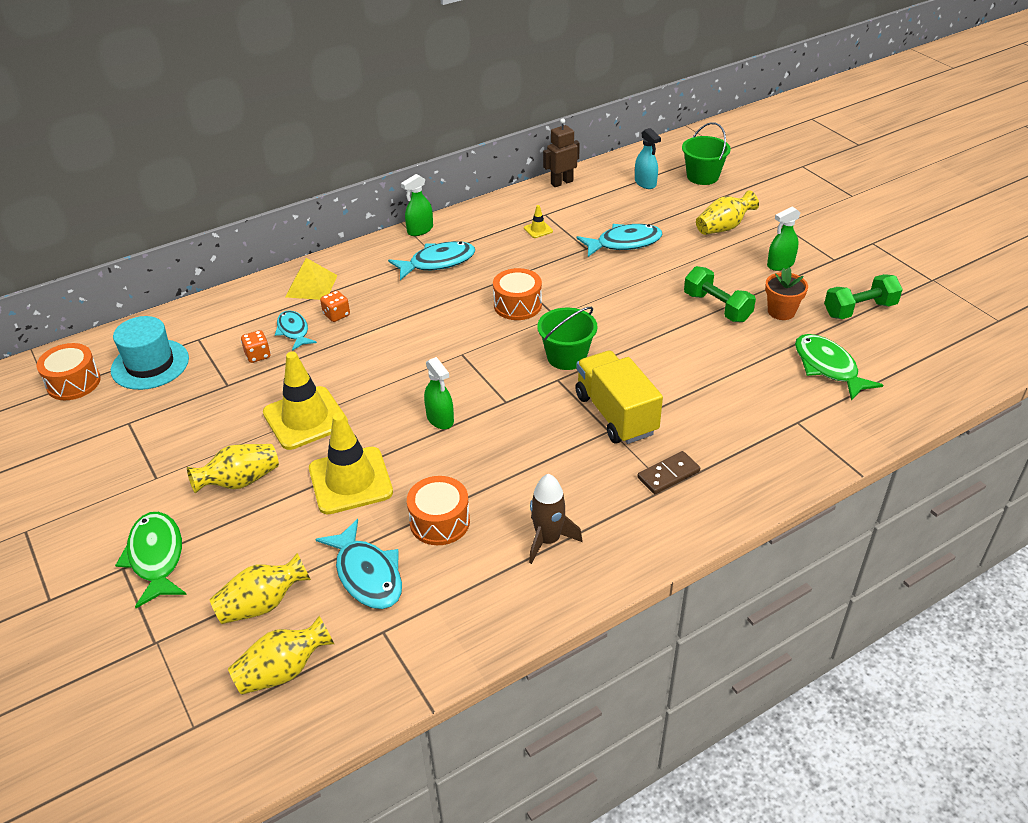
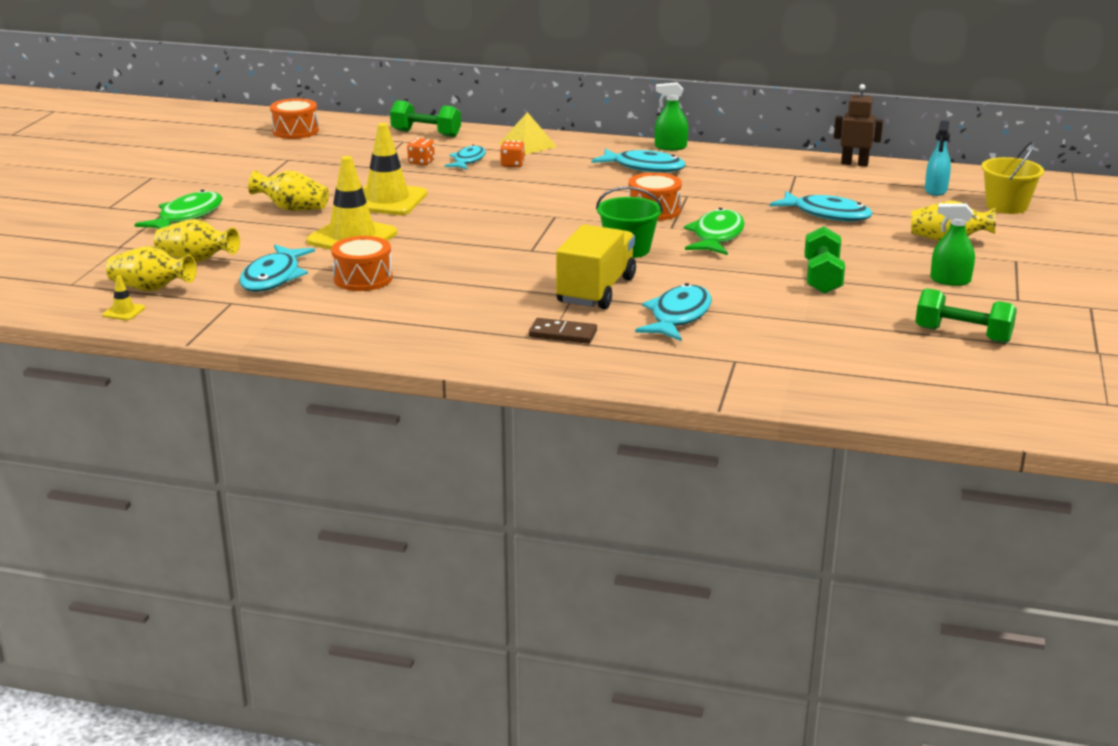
camera: 45 degrees right, 15 degrees down
turquoise hat [111,316,189,390] -> none
green spray bottle [424,357,454,429] -> none
yellow traffic cone [524,205,553,238] -> yellow traffic cone moved to [102,276,145,320]
brown rocket [529,474,582,564] -> none
green bucket [682,122,731,185] -> yellow bucket [981,141,1044,214]
orange flower pot [765,268,808,320] -> none
green fish [795,334,883,401] -> green fish moved to [684,208,745,255]
none -> green dumbbell [390,100,461,137]
none -> turquoise fish [635,283,712,341]

